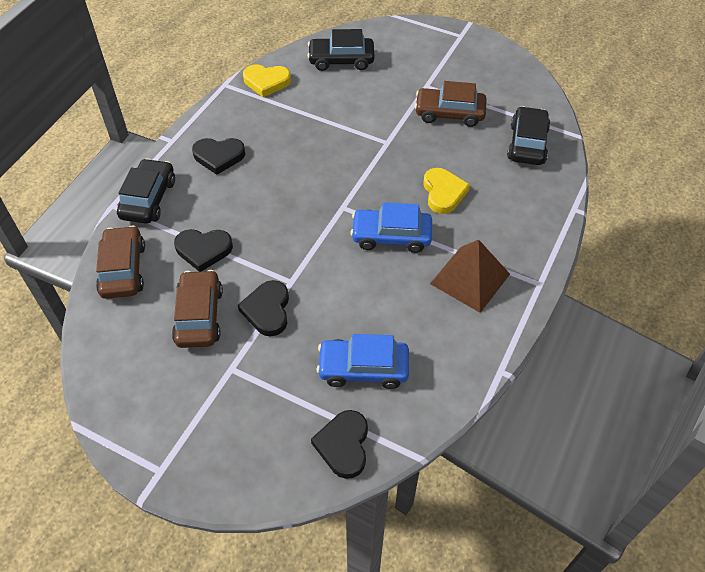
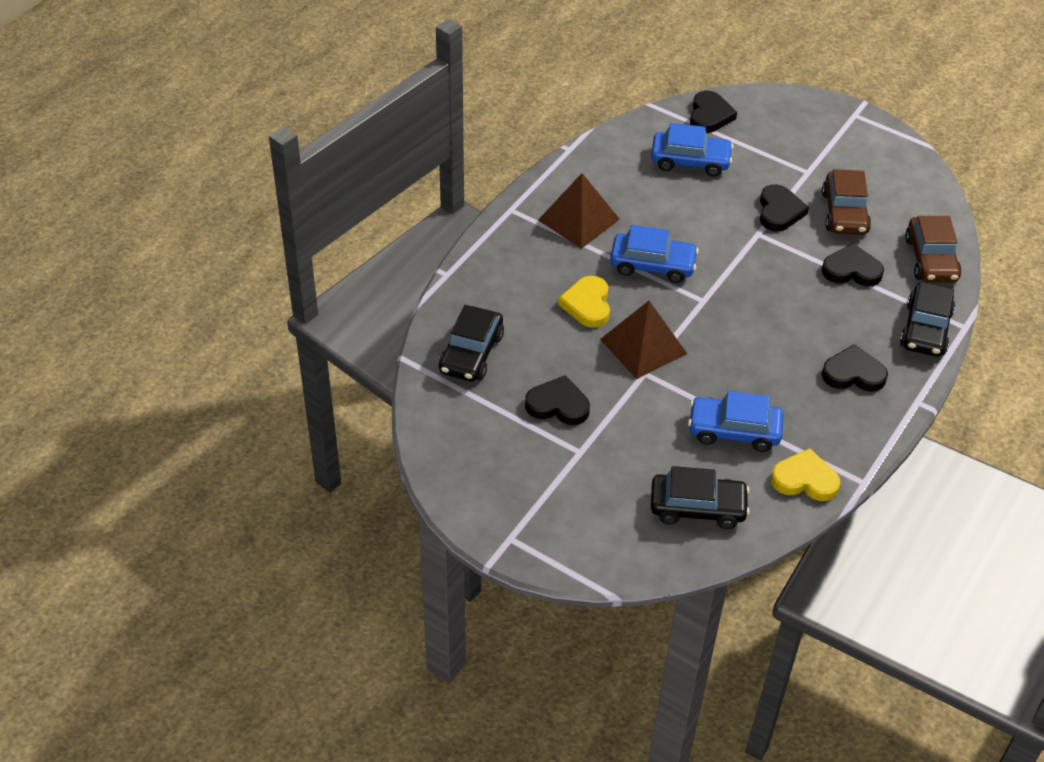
camera: 175 degrees left, 5 degrees down
brown car [415,81,487,127] -> black heart [525,375,590,425]
none -> brown pyramid [600,301,687,379]
none -> blue car [688,391,783,452]

